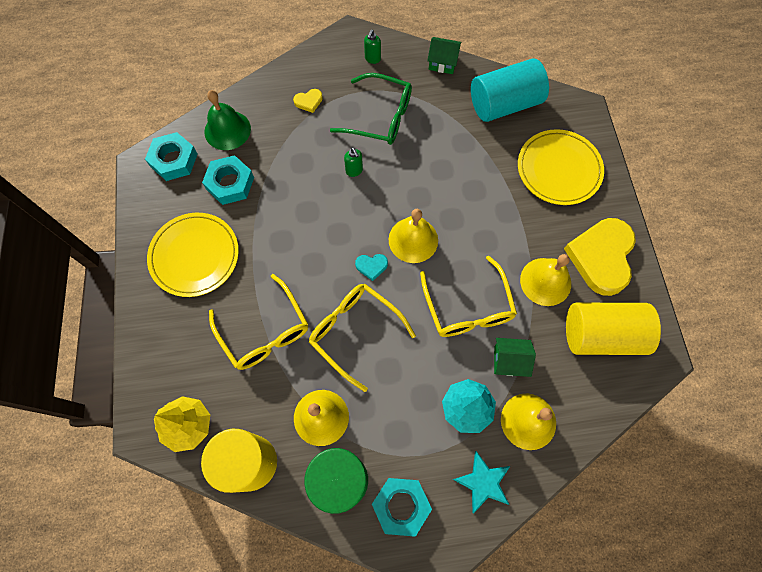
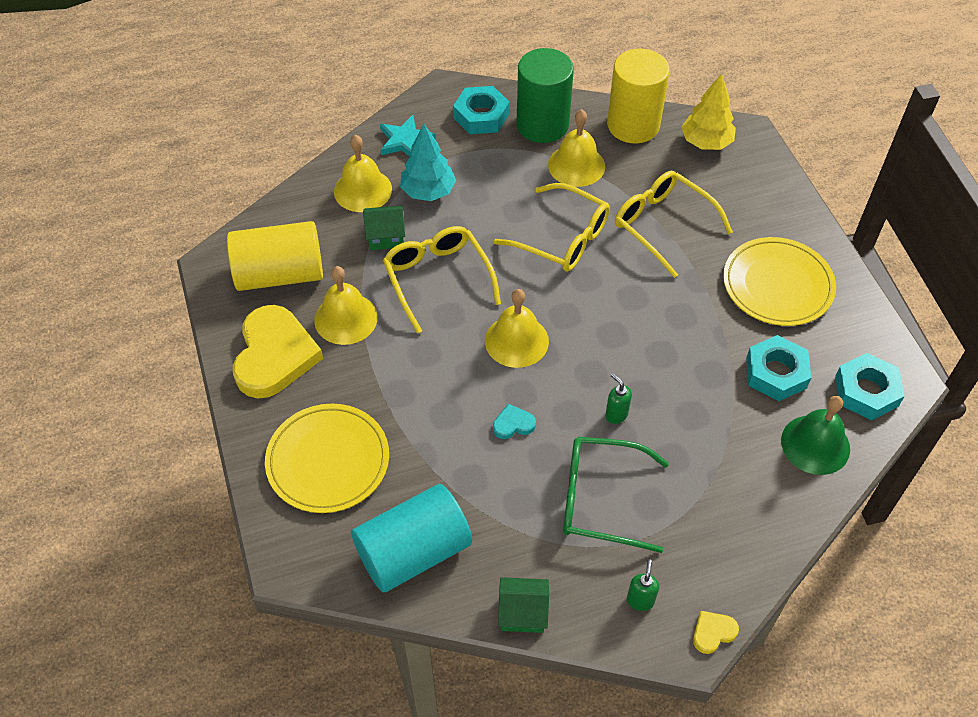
camera: 170 degrees right, 15 degrees down
yellow heart [293,89,323,113] -> yellow heart moved to [693,611,739,654]
turquoise heart [355,254,388,281] -> turquoise heart moved to [493,404,536,439]

